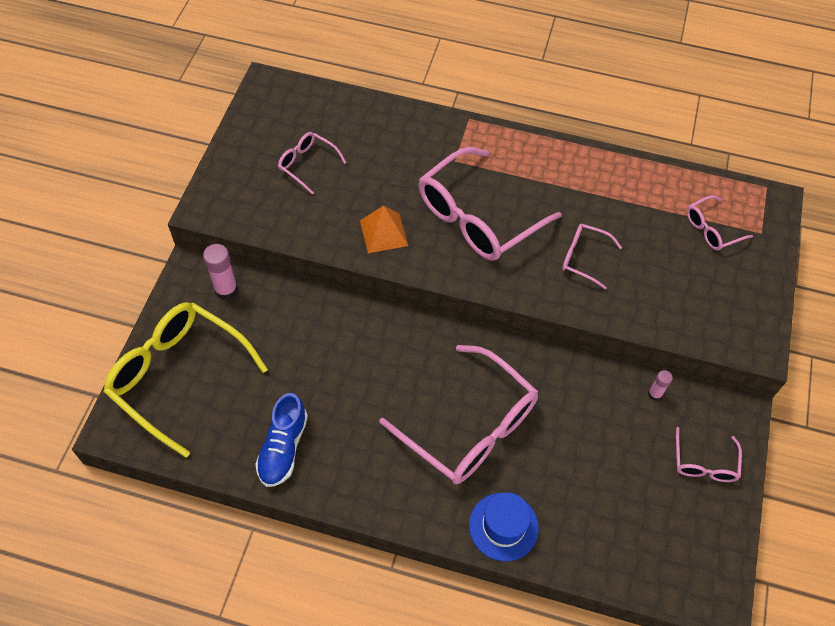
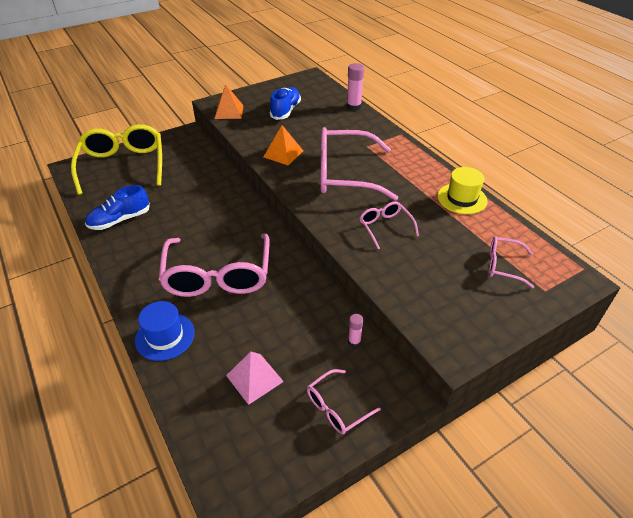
camera: 45 degrees right, 15 degrees down
pink glue stick [203,244,238,300] -> pink glue stick moved to [347,63,364,111]
pink glasses [278,132,346,195] -> blue shoe [270,87,301,120]
none -> orange pyramid [215,85,243,119]
none -> pink pyramid [226,351,284,405]
none -> yellow hat [437,167,487,214]

